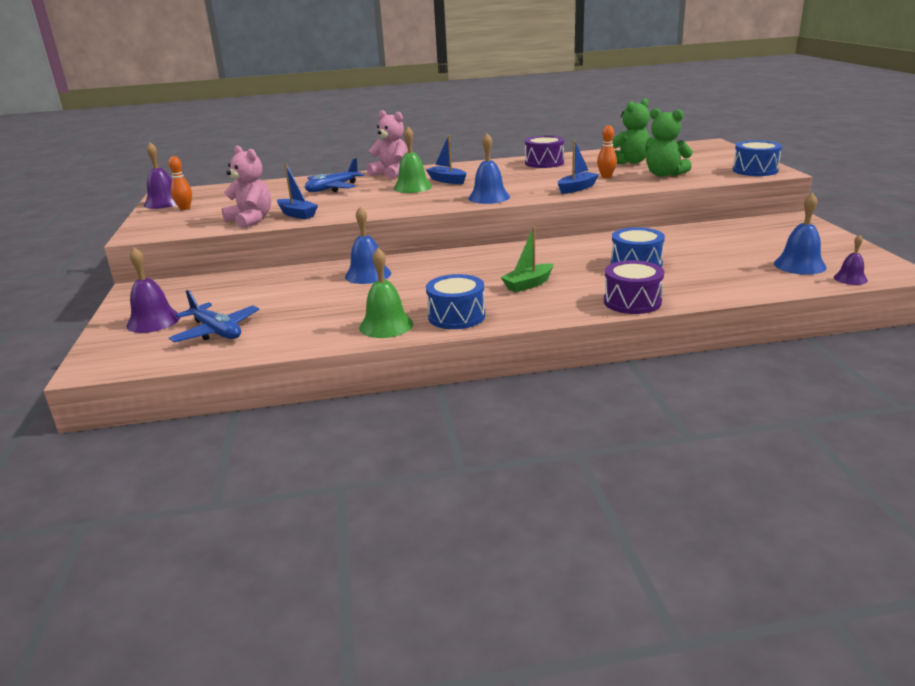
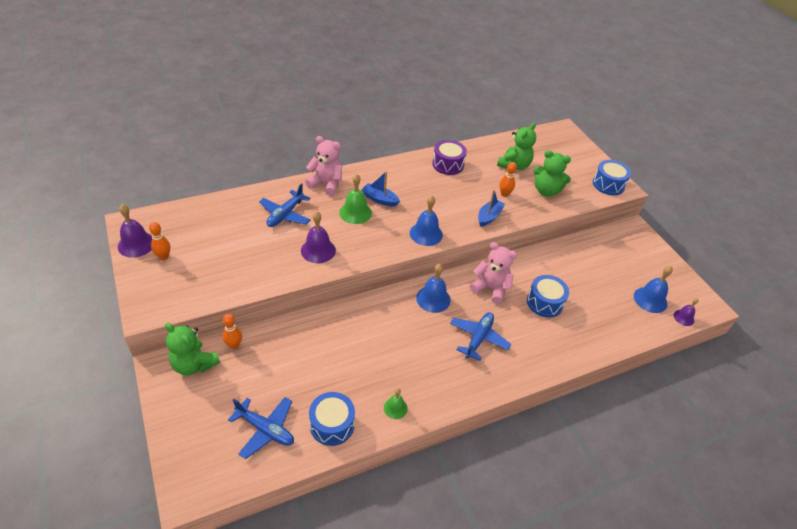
camera: 20 degrees left, 20 degrees up
purple bell [126,247,180,333] -> purple bell moved to [301,211,336,263]
pink teddy bear [222,145,271,228] -> pink teddy bear moved to [470,242,517,304]
blue boat [277,163,318,219] -> none
blue bell [345,206,391,284] -> blue bell moved to [416,264,451,313]
green bell [359,248,413,338] -> green bell [384,389,408,419], size x0.60
blue drum [426,274,485,329] -> blue drum moved to [309,392,355,446]
green boat [500,227,553,292] -> blue plane [450,312,511,361]
purple drum [604,260,664,314] -> none
none -> green teddy bear [165,323,220,375]
none -> orange bowling pin [223,314,242,349]

